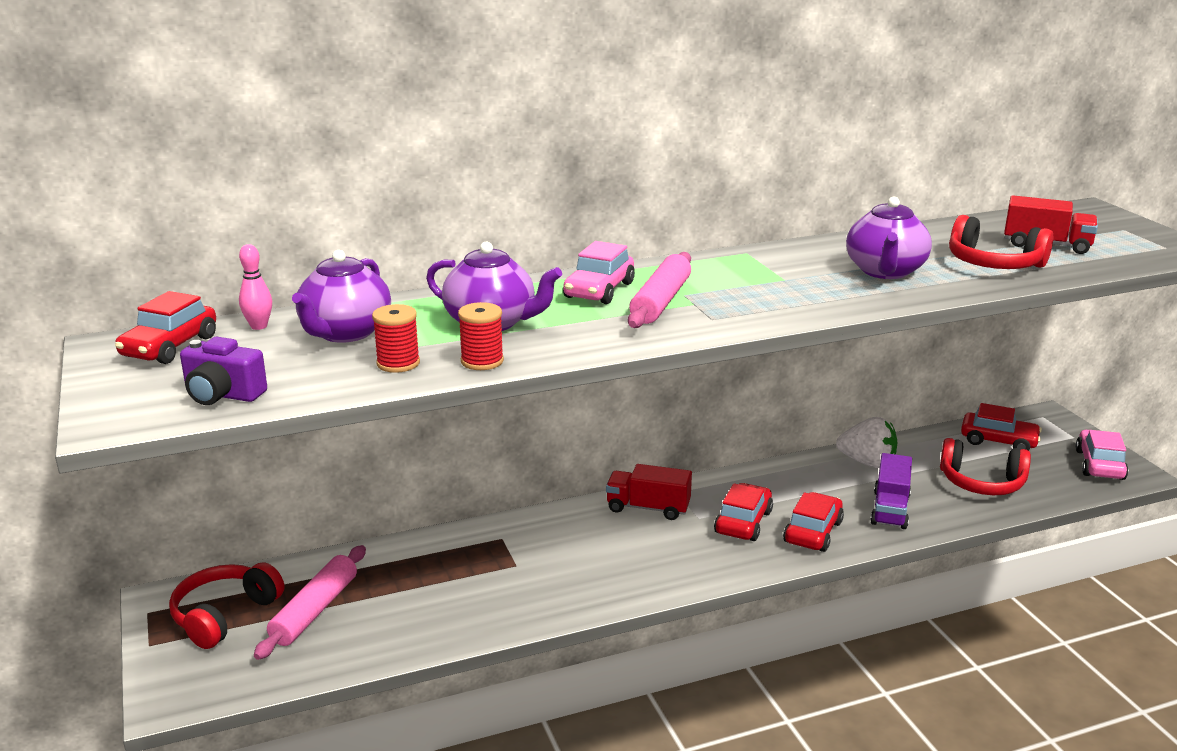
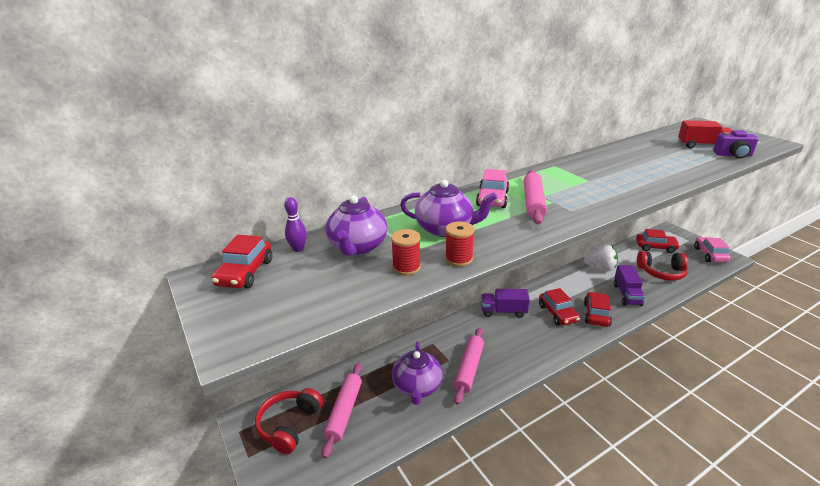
camera: 10 degrees left, 5 degrees up
purple camera [180,337,267,405] -> purple camera moved to [713,130,759,159]
pink bowling pin [239,244,272,330] -> purple bowling pin [284,197,307,252]
red truck [606,464,692,520] -> purple truck [481,289,530,318]
red car [714,483,773,541] -> red car turned 150 degrees clockwise [539,288,580,326]
purple teapot [846,197,932,279] -> purple teapot moved to [392,341,443,405]
red headphones [949,215,1054,269] -> none
none -> pink rolling pin [454,328,484,405]

